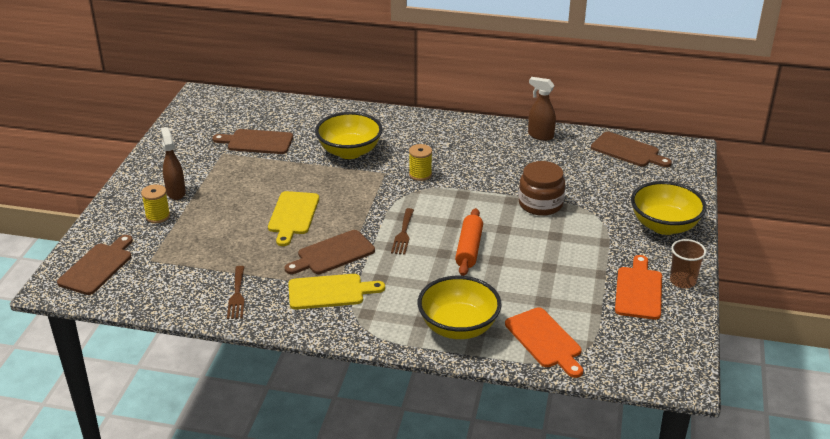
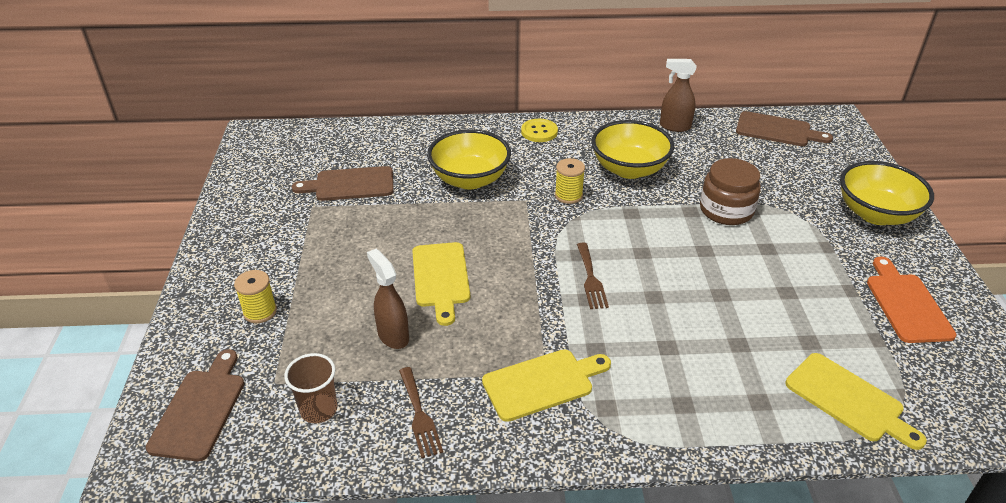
camera: 15 degrees left, 5 degrees up
brown spray bottle [161,127,186,200] -> brown spray bottle moved to [367,249,409,349]
brown cutting board [285,230,375,274] -> none
yellow bowl [418,276,502,339] -> yellow bowl moved to [591,120,674,179]
orange rolling pin [455,208,483,276] -> none
orange cutting board [505,307,583,378] -> yellow cutting board [785,353,927,450]
brown cup [670,239,706,288] -> brown cup moved to [284,353,337,423]
none -> yellow button [521,119,558,142]

